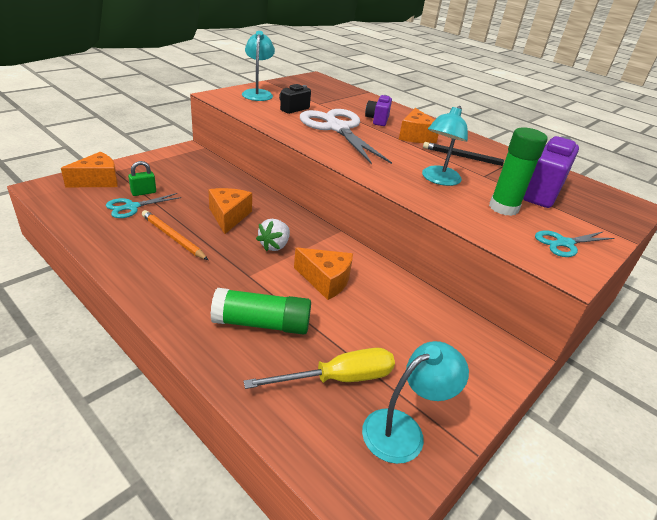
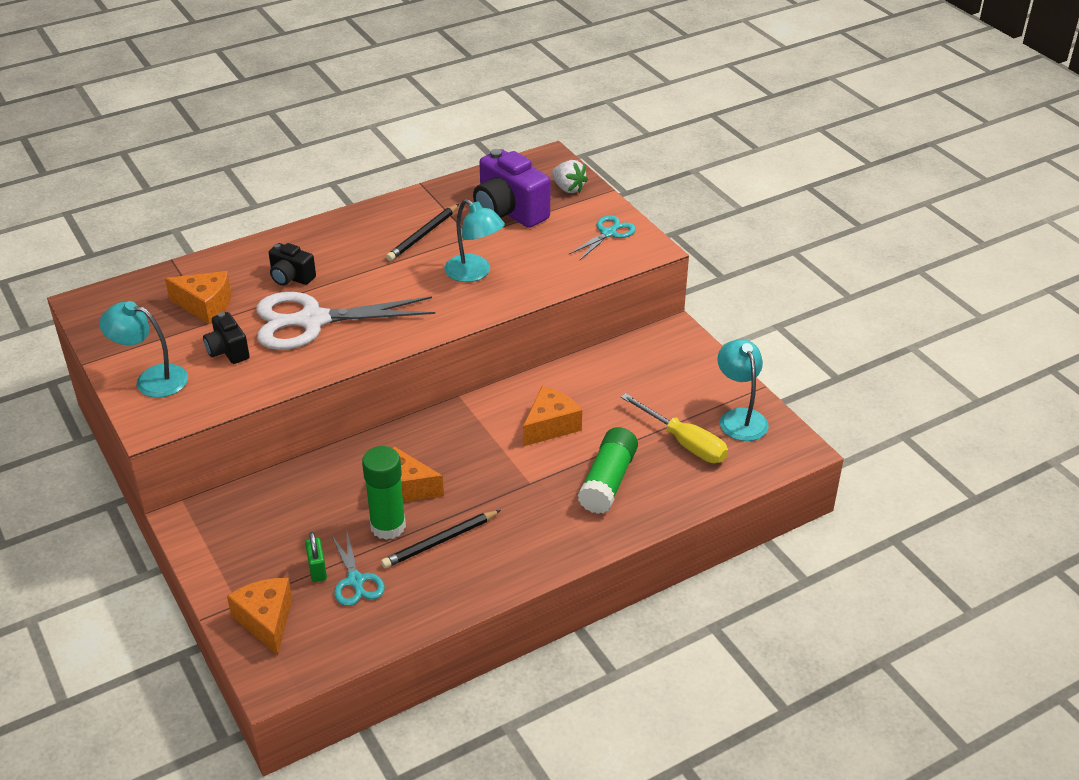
camera: 70 degrees left, 5 degrees up
orange pencil [142,210,208,260] -> black pencil [381,510,501,568]
yellow screwdriver [244,348,395,389] -> yellow screwdriver turned 135 degrees clockwise [620,393,728,463]
white strawberry [256,219,290,252] -> white strawberry moved to [552,160,588,193]
purple camera [365,95,392,126] -> black camera [269,243,316,286]
orange cheese [399,108,439,143] -> orange cheese moved to [165,271,231,324]
green glue stick [489,128,548,216] -> green glue stick moved to [362,446,406,540]
turquoise scissors [535,231,614,257] -> turquoise scissors turned 135 degrees counterclockwise [569,215,636,260]

